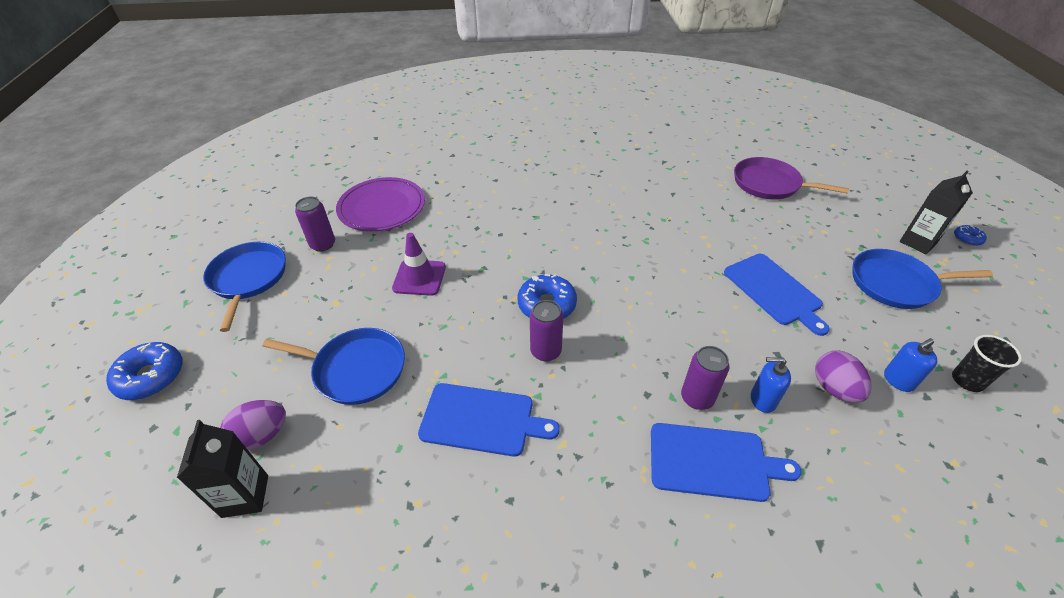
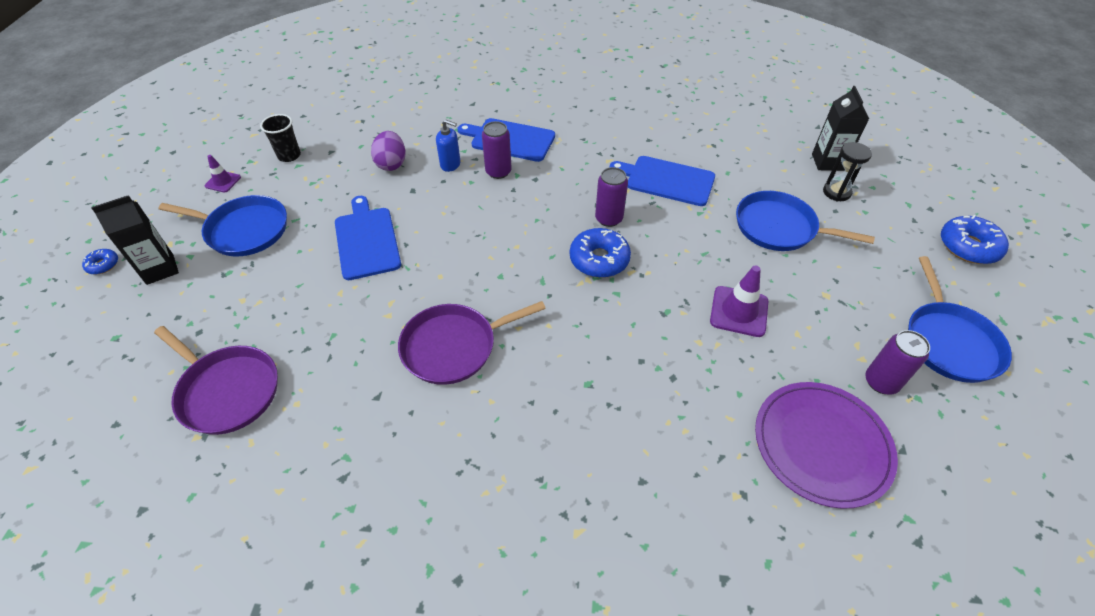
camera: 170 degrees left, 5 degrees up
purple egg [220,400,286,450] -> black hourglass [823,142,872,202]
blue soap dispenser [884,338,937,392] -> none
none -> purple traffic cone [205,155,241,192]
none -> purple pan [398,301,546,385]

